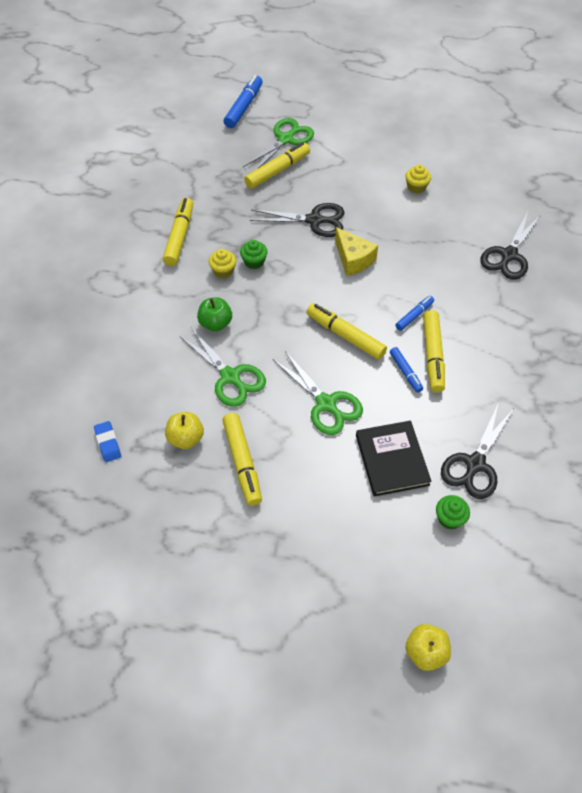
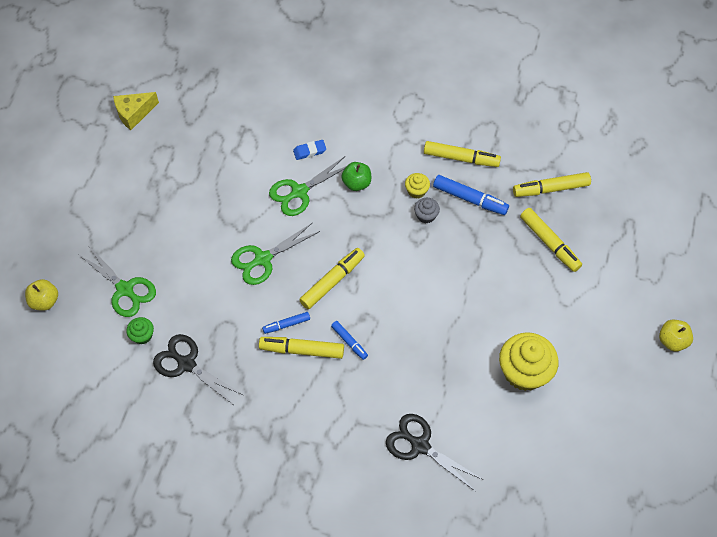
camera: 95 degrees right, 5 degrees up
blue eraser [94,421,121,462] -> blue eraser moved to [293,140,326,160]
yellow apple [165,412,204,449] -> yellow apple moved to [659,320,693,352]
yellow marker [222,413,262,506] -> yellow marker moved to [513,172,591,197]
blue marker [224,75,262,128] -> blue marker moved to [433,175,509,215]
green cupcake [240,240,268,269] -> grey cupcake [414,198,440,224]
green scissors [243,118,314,170] -> green scissors moved to [78,245,156,317]
black scissors [250,203,345,237] -> none
yellow cheese [335,227,378,276] -> yellow cheese moved to [113,92,159,130]
black book [356,421,432,497] -> none
yellow cupcake [406,165,431,193] -> yellow cupcake [499,332,558,391], size x2.11

